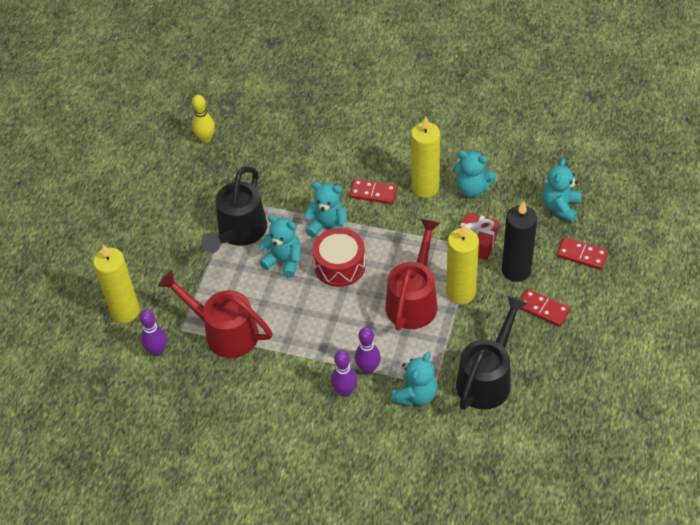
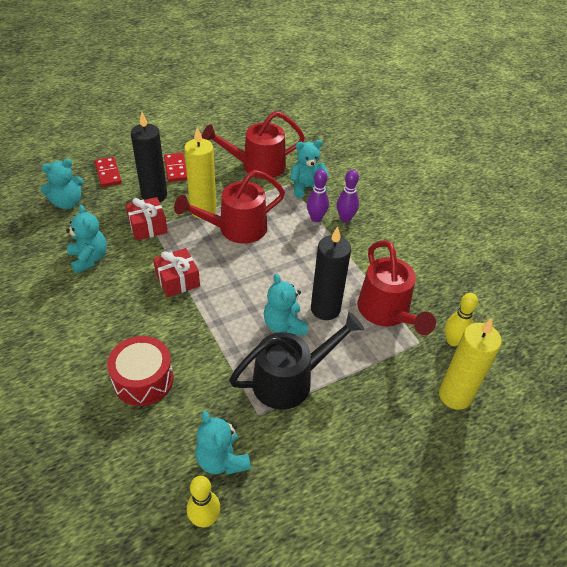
camera: 140 degrees left, 5 degrees down
purple bowling pin [139,310,167,356] -> yellow bowling pin [445,293,478,346]
turquoise teddy bear [304,182,348,238] -> turquoise teddy bear moved to [195,411,251,475]
red drum [312,228,366,287] -> red drum moved to [107,336,174,406]
red domino [349,179,397,204] -> none
yellow candle [411,116,440,198] -> none
black watering can [456,296,528,410] -> red watering can [202,111,305,179]
none -> red gift [153,248,200,297]
none -> black candle [311,226,351,320]

